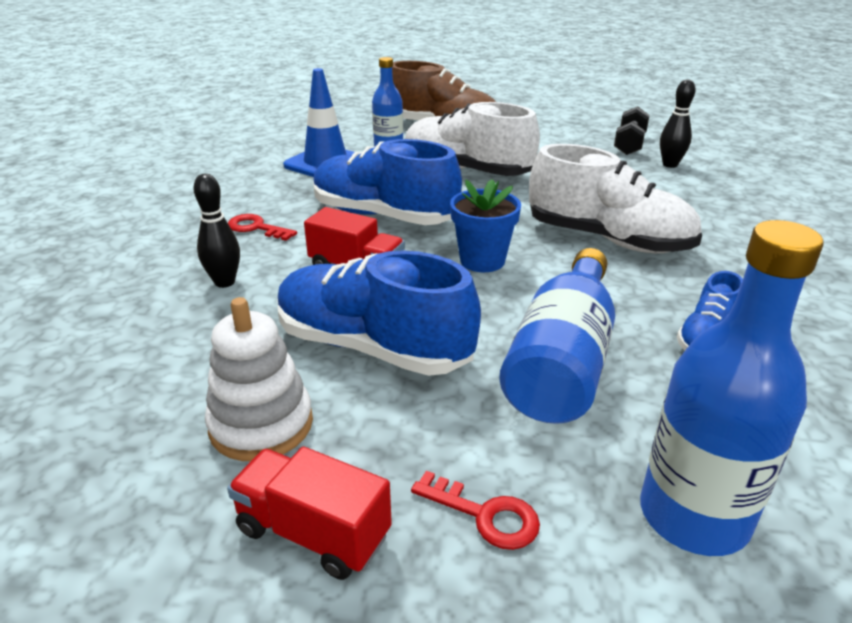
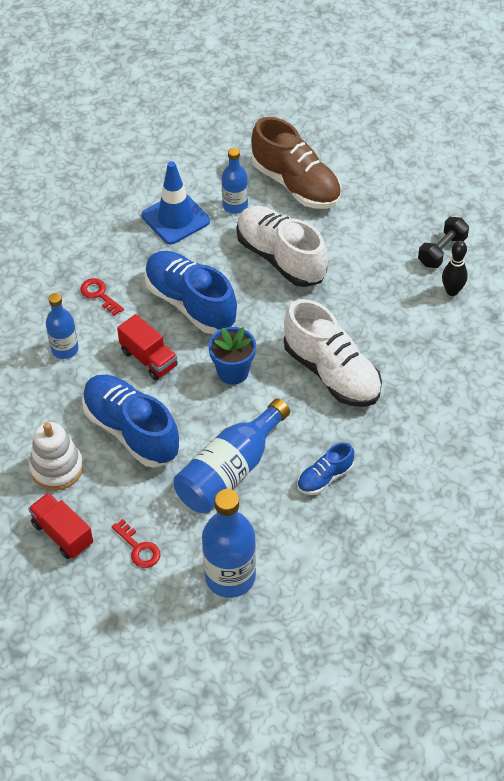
camera: 20 degrees right, 20 degrees up
black bowling pin [193,174,240,288] -> blue bottle [46,293,79,359]

